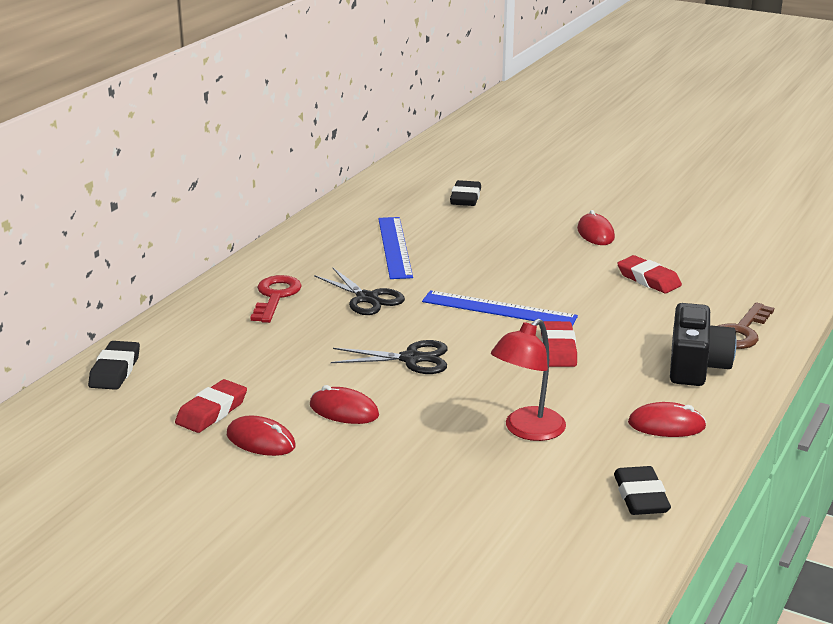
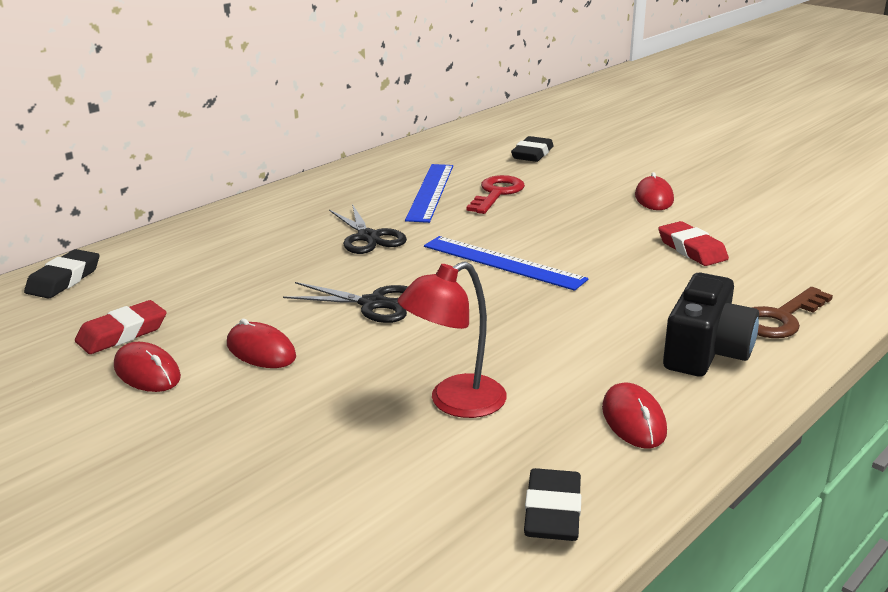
camera: 15 degrees right, 0 degrees up
red key [250,275,302,323] -> red key moved to [466,175,525,214]
red eraser [541,321,577,367] -> none
red mouse [628,402,707,437] -> red mouse turned 60 degrees clockwise [602,383,667,448]

